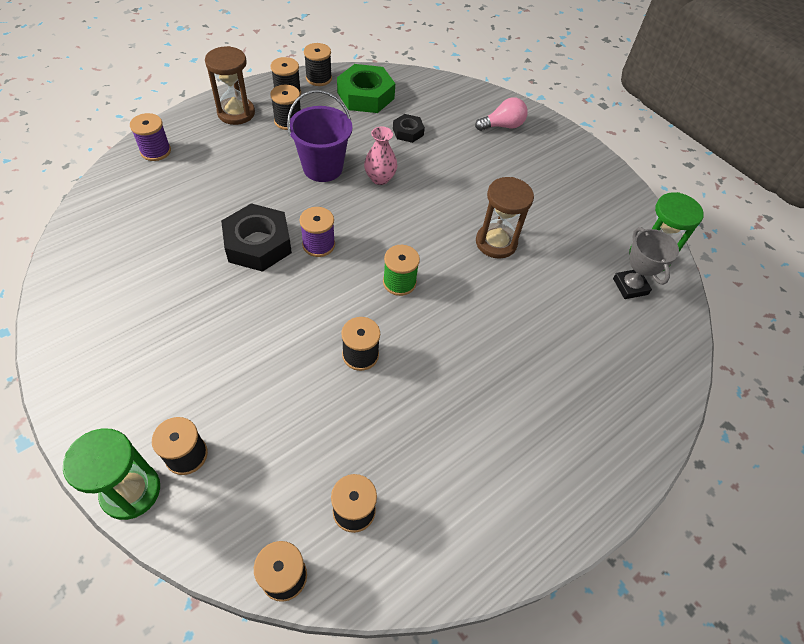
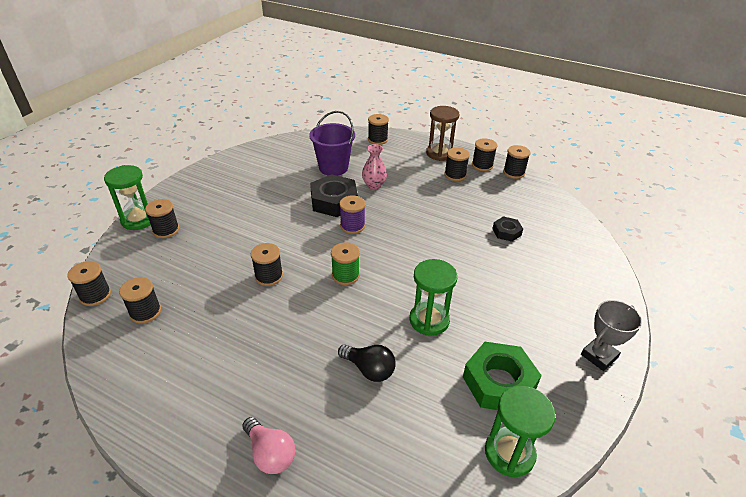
camera: 70 degrees right, 15 degrees down
purple spool [130,113,171,161] -> black spool [368,114,389,145]
purple bucket [287,90,352,182] -> purple bucket moved to [309,111,355,176]
green nut [337,64,395,113] -> green nut moved to [463,342,542,410]
pink vase [364,127,397,185] -> pink vase moved to [362,144,387,190]
pink light bulb [475,97,528,131] -> pink light bulb moved to [242,417,295,474]
brown hourglass [476,177,534,259] -> green hourglass [409,259,457,336]
grey trophy [613,227,679,299] -> grey trophy moved to [581,300,642,371]
none -> black light bulb [338,344,396,382]

